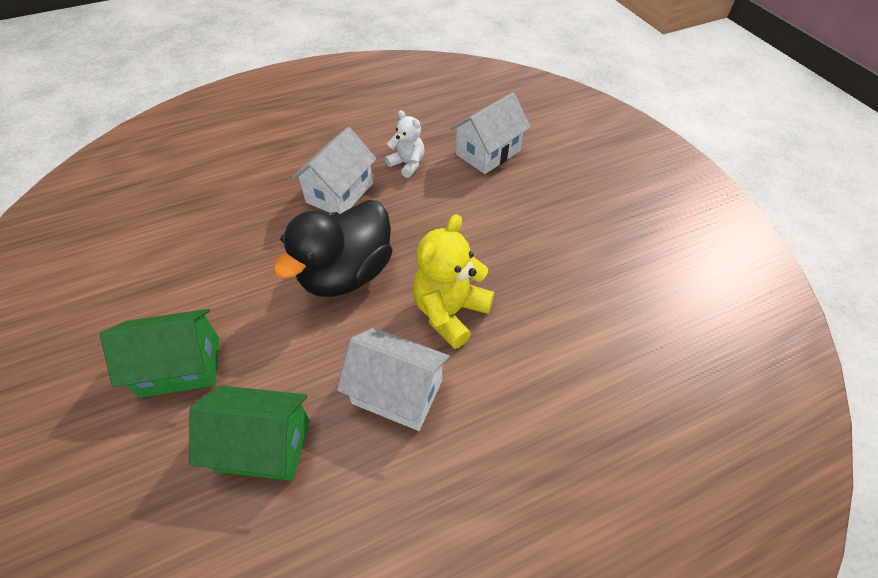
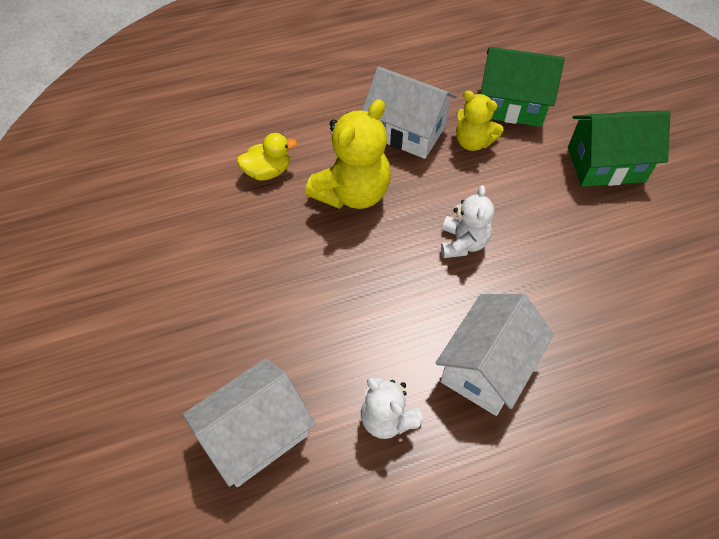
camera: 175 degrees left, 5 degrees up
black duck [273,200,392,297] -> white teddy bear [441,185,494,258]
none -> yellow duck [237,133,297,180]
none -> yellow teddy bear [456,91,504,151]

